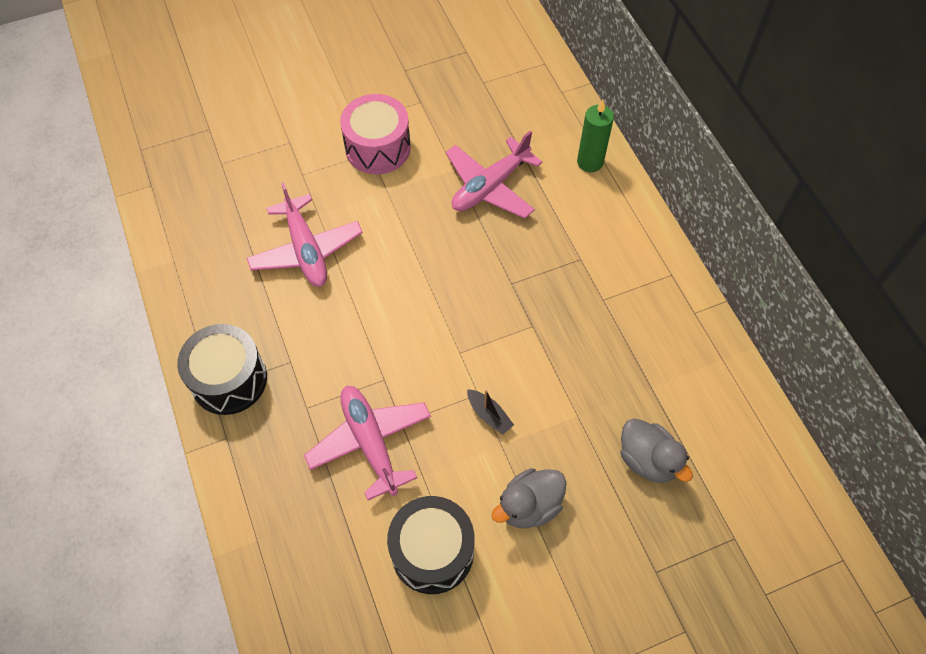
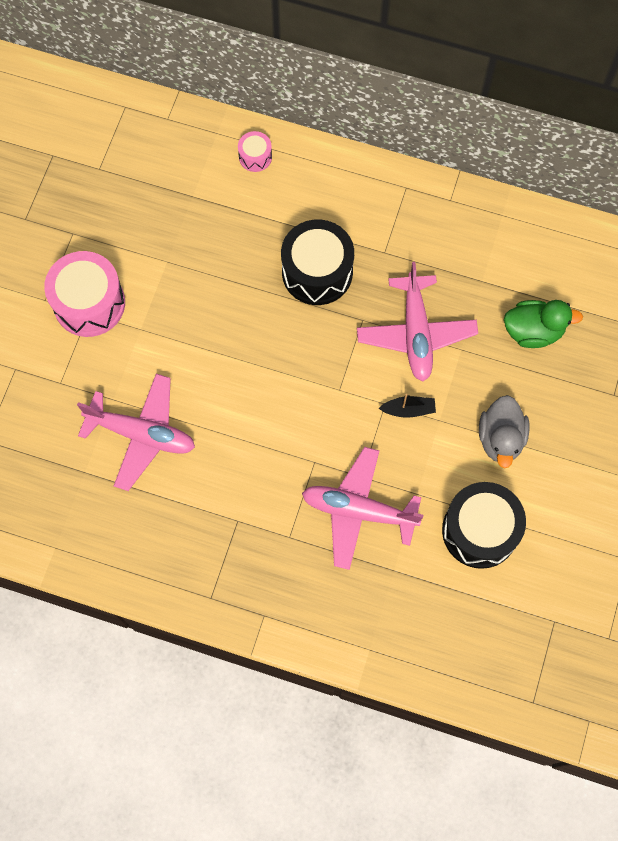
camera: 50 degrees left, 10 degrees up
black drum [177,324,267,415] -> black drum moved to [281,220,354,305]
pink plane [446,131,542,219] -> pink plane moved to [357,262,478,381]
green candle [577,100,614,172] -> pink drum [238,131,272,172]
grey duck [620,419,693,483] -> green duck [504,300,583,348]

